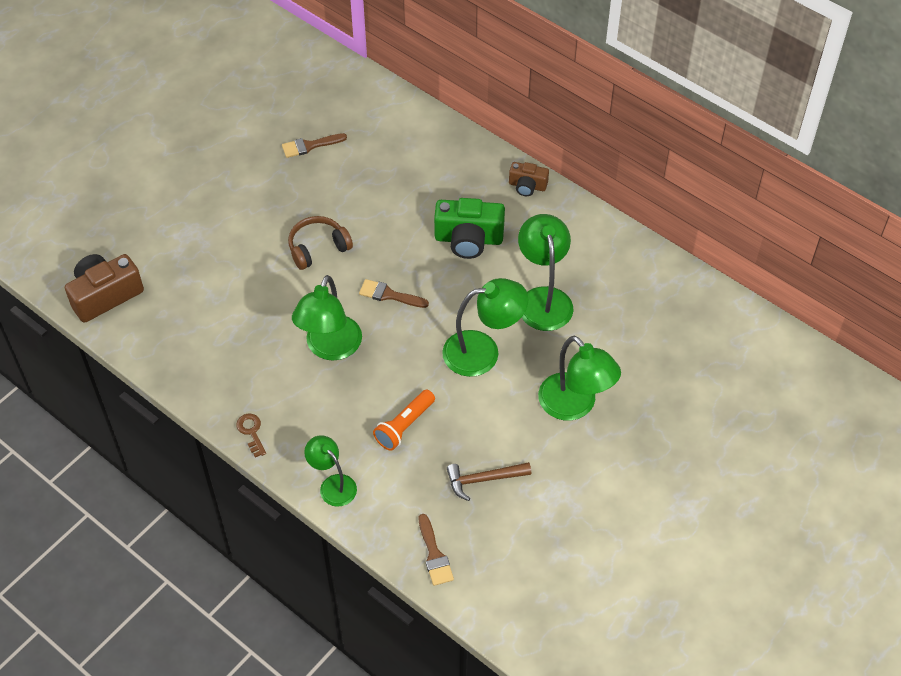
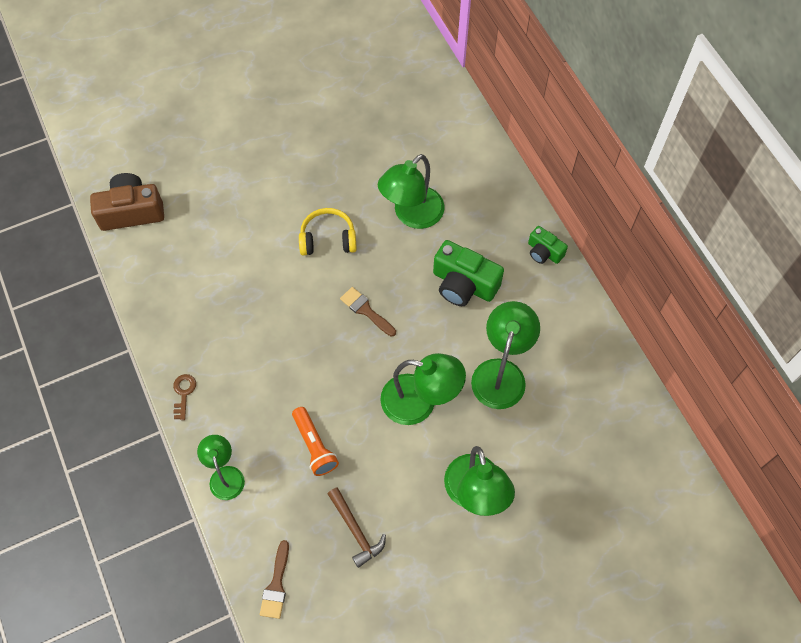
camera: 25 degrees right, 10 degrees up
brown brush [282,133,347,158] -> none
brown headphones [288,216,353,270] -> yellow headphones [299,208,357,256]
green lamp [292,275,362,360] -> green lamp moved to [378,154,445,229]
orange flashlight [373,390,435,451] -> orange flashlight turned 90 degrees counterclockwise [292,407,339,476]
brown hammer [447,462,531,501] -> brown hammer turned 135 degrees counterclockwise [328,487,386,568]
brown camera [509,162,549,196] -> green camera [528,226,568,264]

